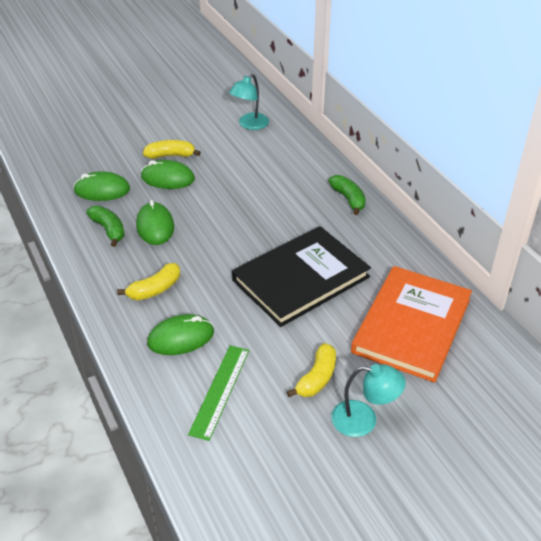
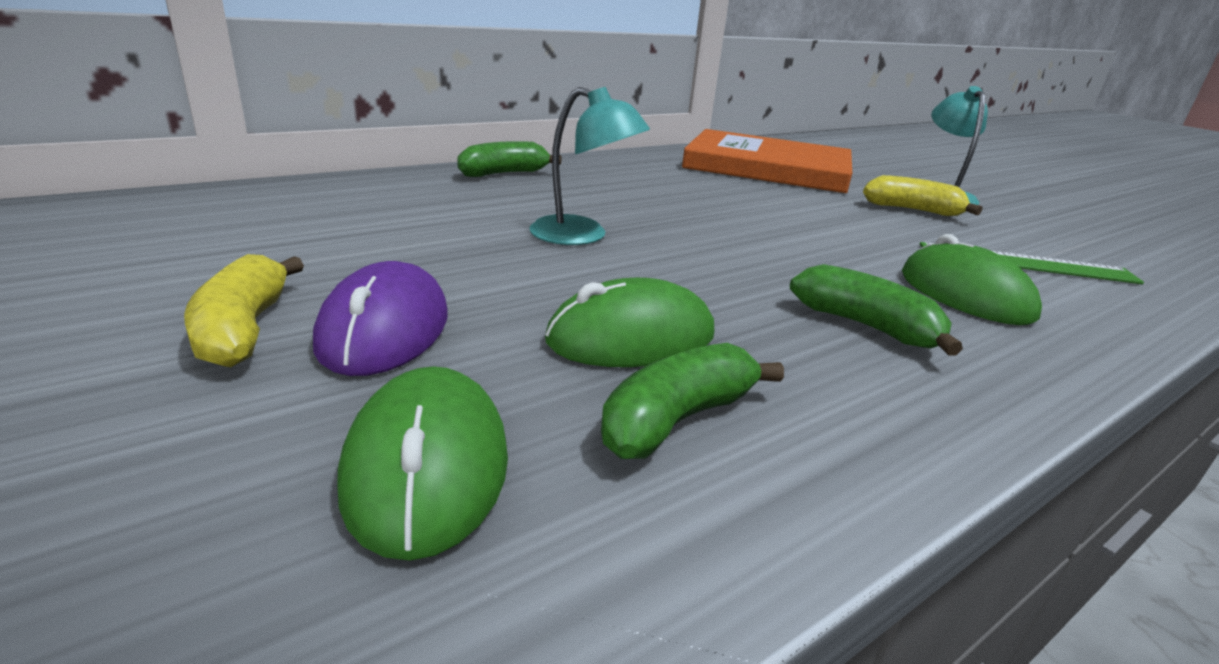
camera: 100 degrees left, 15 degrees down
yellow banana [117,263,180,300] -> green banana [790,264,963,356]
green mouse [141,160,195,189] -> purple mouse [313,261,448,376]
turquoise lamp [229,74,269,130] -> turquoise lamp moved to [529,87,650,245]
black book [232,226,371,327] -> none

